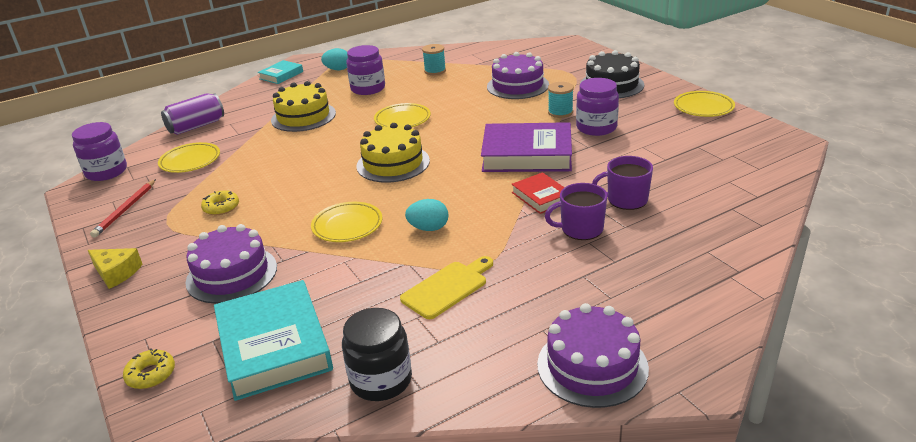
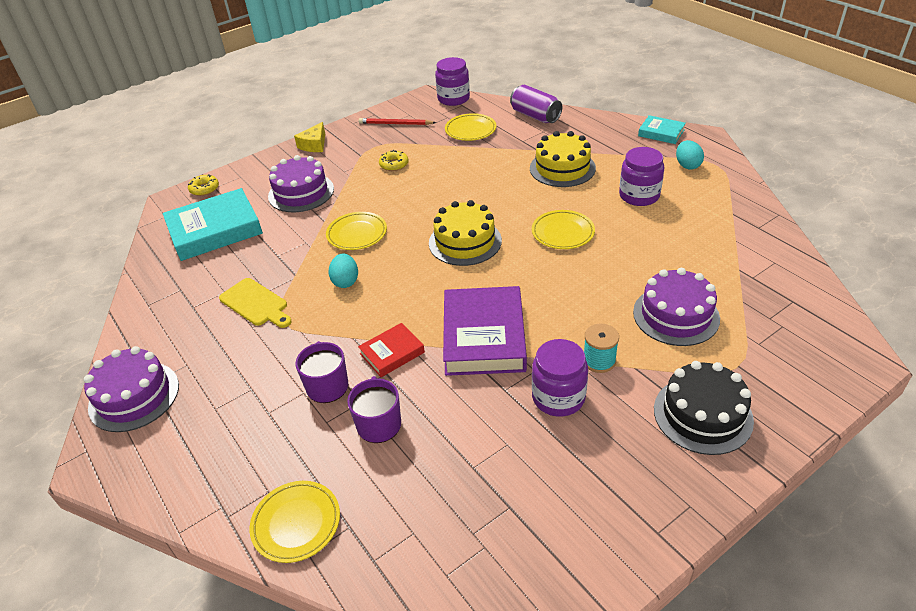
camera: 85 degrees right, 10 degrees up
black jar [342,308,412,401] -> none
turquoise spool [422,44,446,75] -> none
yellow plate [674,91,735,117] -> yellow plate moved to [250,481,340,563]

